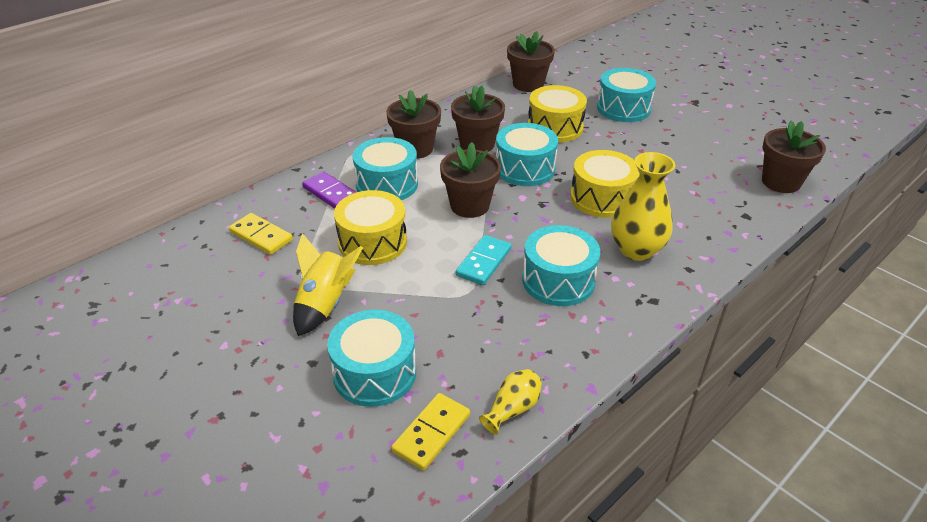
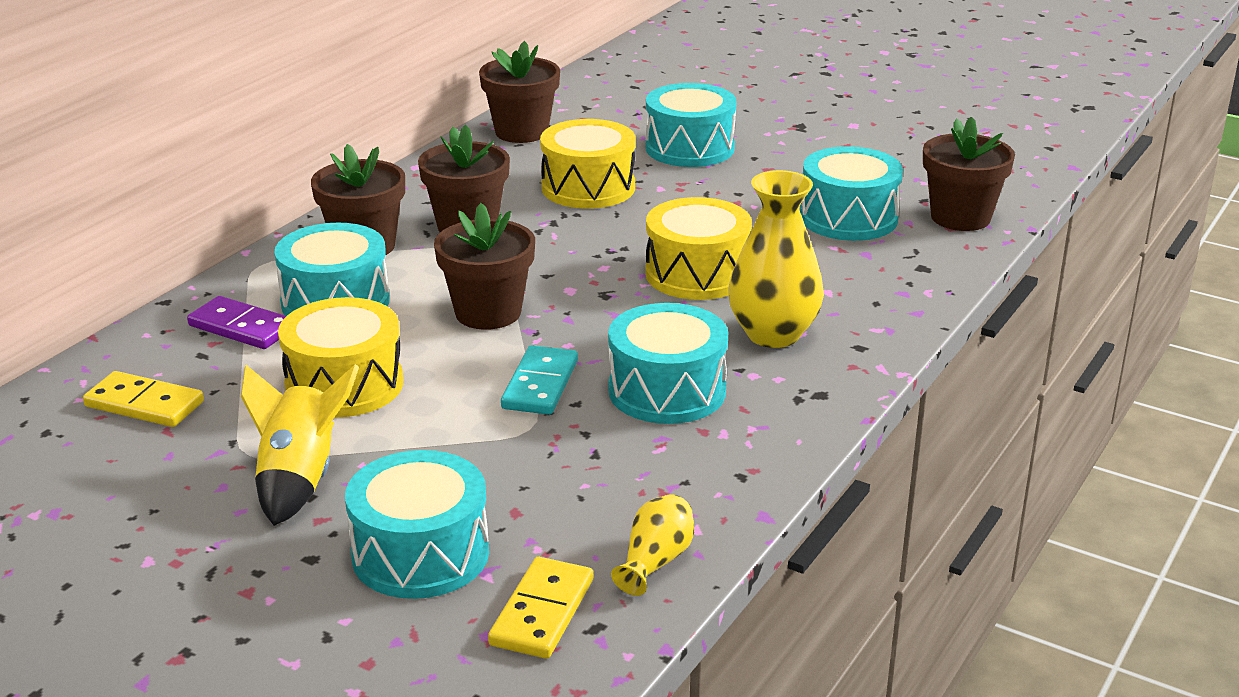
camera: 15 degrees left, 10 degrees down
turquoise drum [496,123,558,186] -> turquoise drum moved to [800,146,903,241]

